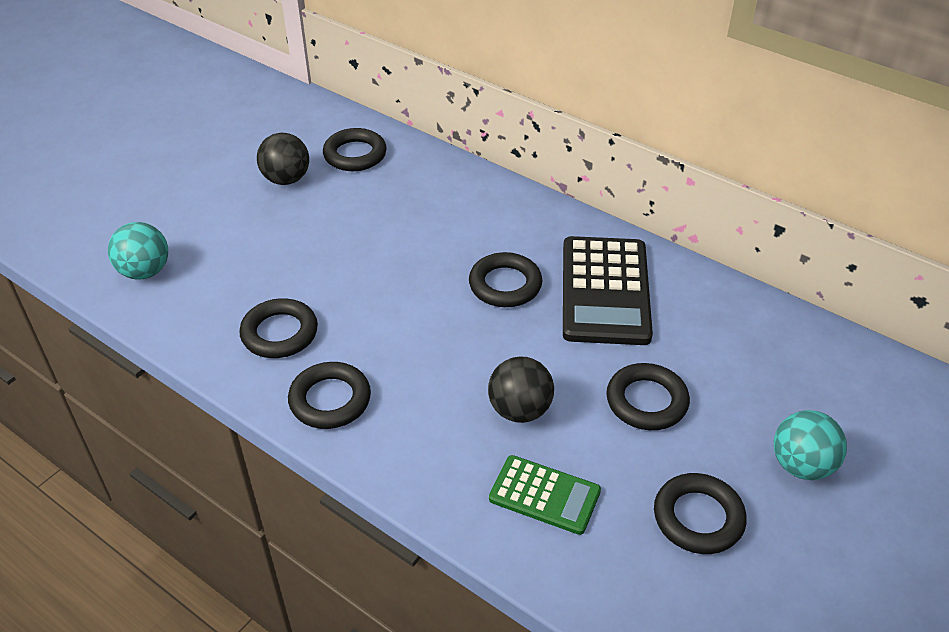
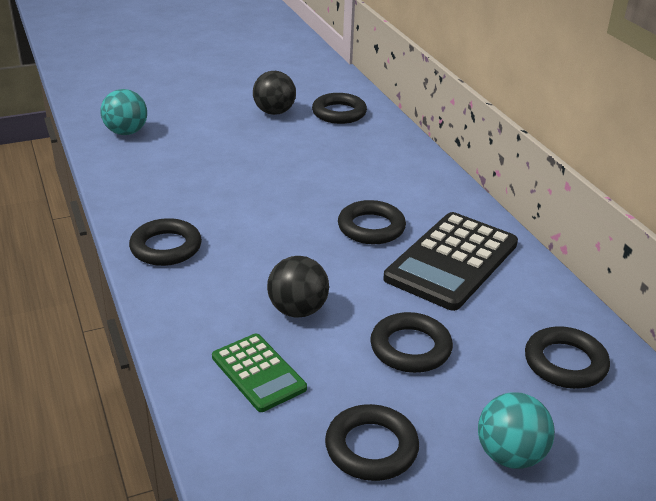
camera: 30 degrees right, 10 degrees down
black ring [240,298,318,358] -> black ring moved to [525,326,610,389]

